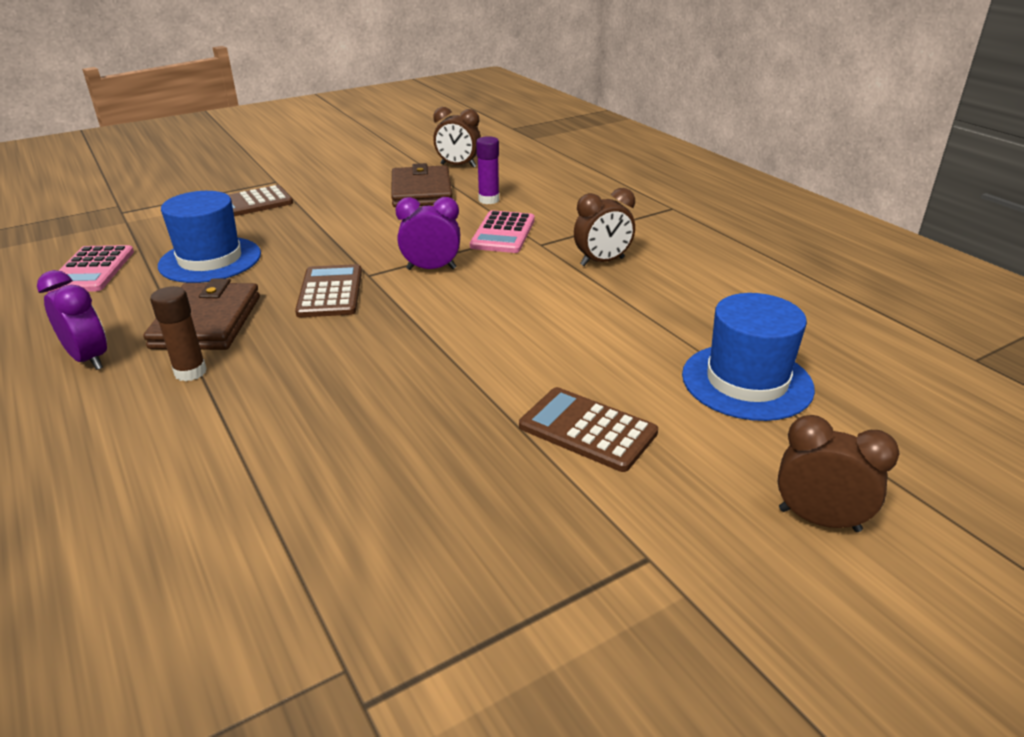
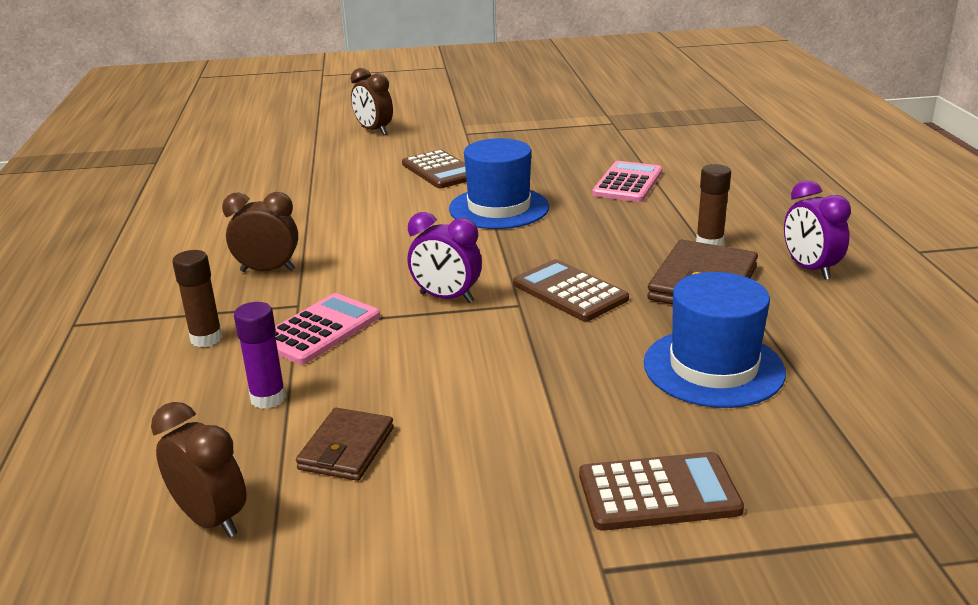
camera: 155 degrees left, 5 degrees down
pink calculator [48,245,134,292] -> pink calculator moved to [592,161,662,202]
brown calculator [295,264,362,317] -> brown calculator turned 120 degrees clockwise [513,259,629,321]
brown wallet [391,163,452,207] -> brown wallet [296,408,394,481], size x0.62
blue hat [682,293,815,421] -> blue hat moved to [449,138,549,229]
none -> brown glue stick [172,250,223,347]

